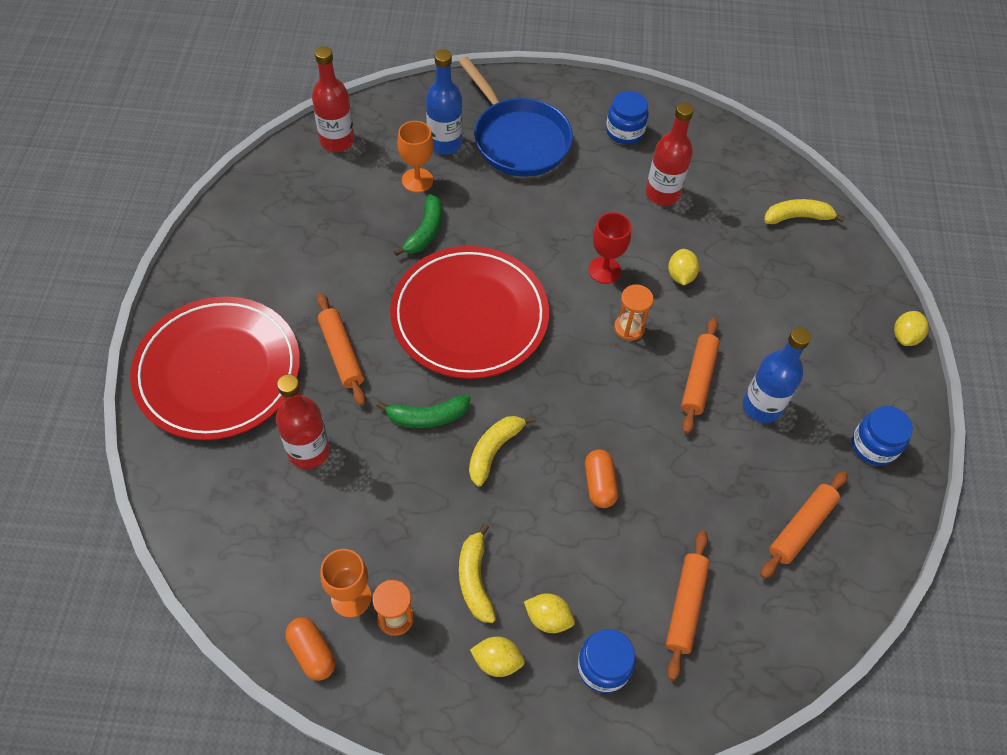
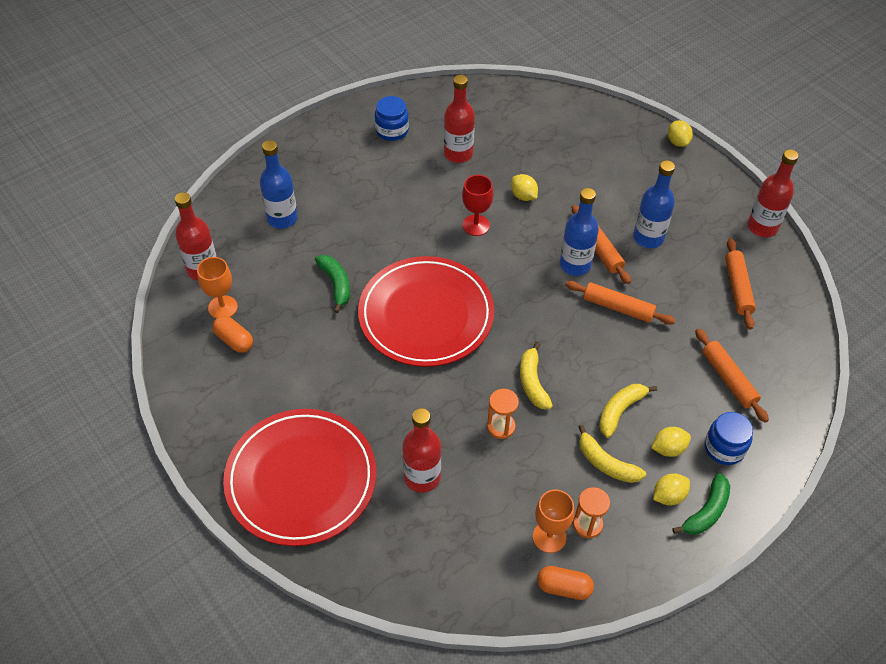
camera: 40 degrees left, 5 degrees down
orange rolling pin [317,293,366,406] -> orange rolling pin moved to [565,281,675,325]
green banana [376,395,470,428] -> green banana moved to [672,473,730,535]
orange goblet [397,121,433,193] -> orange goblet moved to [197,257,238,318]
blue pan [458,57,573,177] -> none
orange capsule [585,450,618,508] -> orange capsule moved to [212,316,253,353]
orange hourglass [614,284,654,341] -> orange hourglass moved to [487,389,519,439]
yellow banana [764,199,845,224] -> yellow banana moved to [599,384,657,438]
blue jar [852,406,913,466] -> none
none -> blue bottle [560,188,599,276]
none -> red bottle [748,149,799,237]

